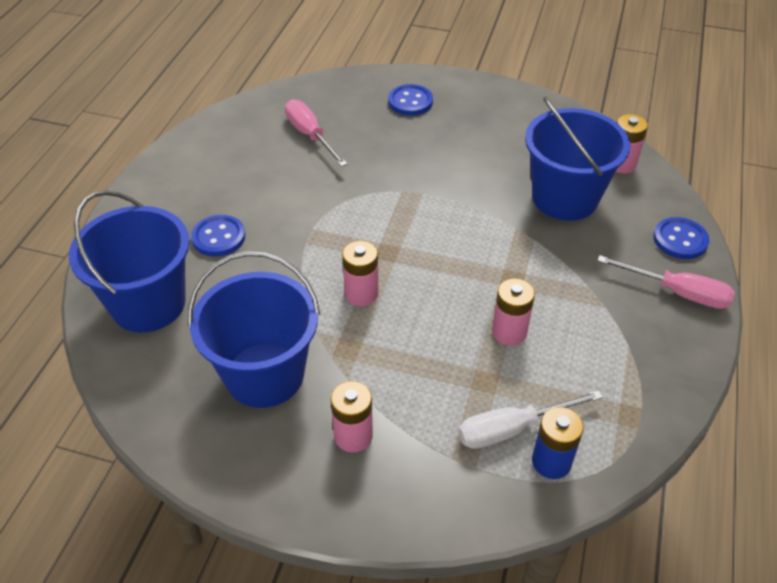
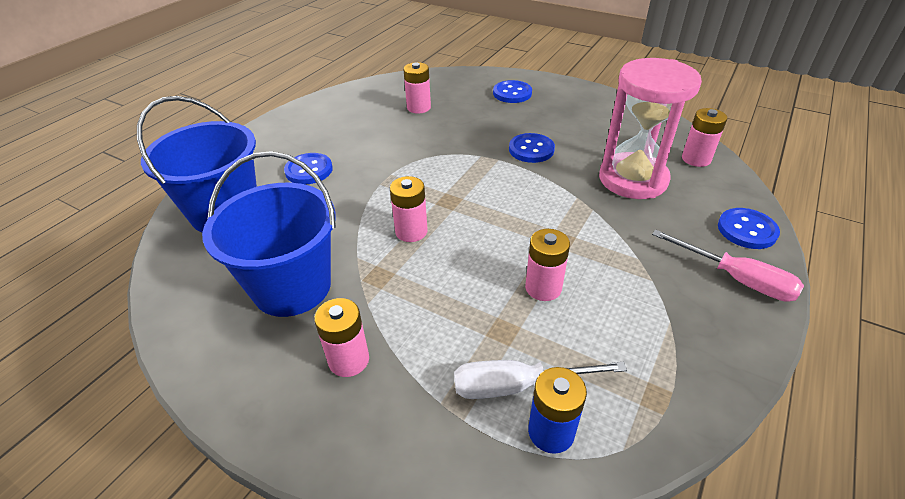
camera: 15 degrees right, 5 degrees down
pink screwdriver [285,99,347,167] -> pink battery [403,62,431,114]
blue bucket [525,97,630,221] -> pink hourglass [599,58,702,199]
none -> blue button [509,133,555,163]

